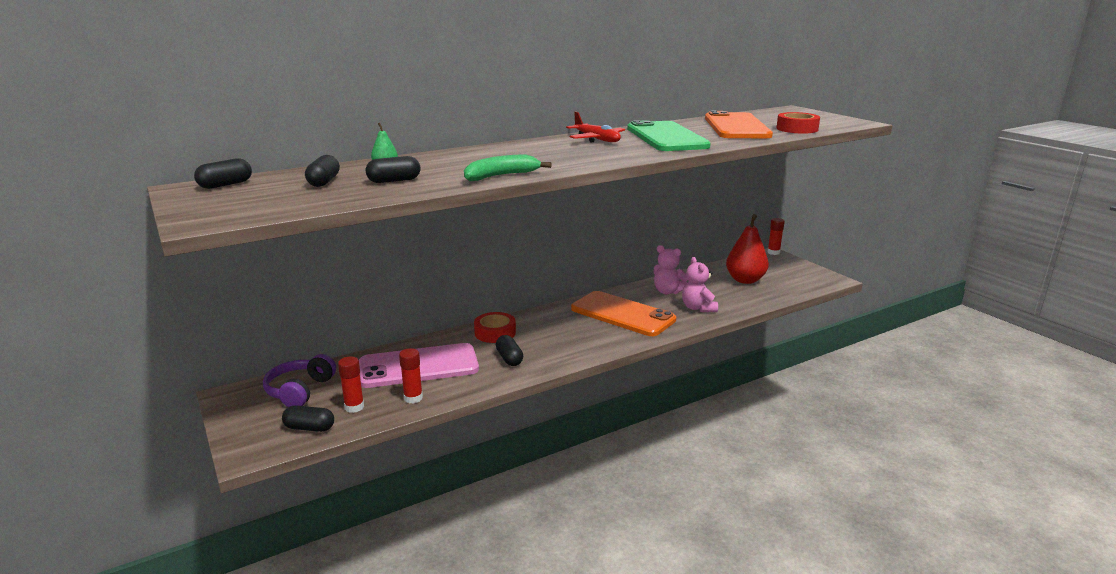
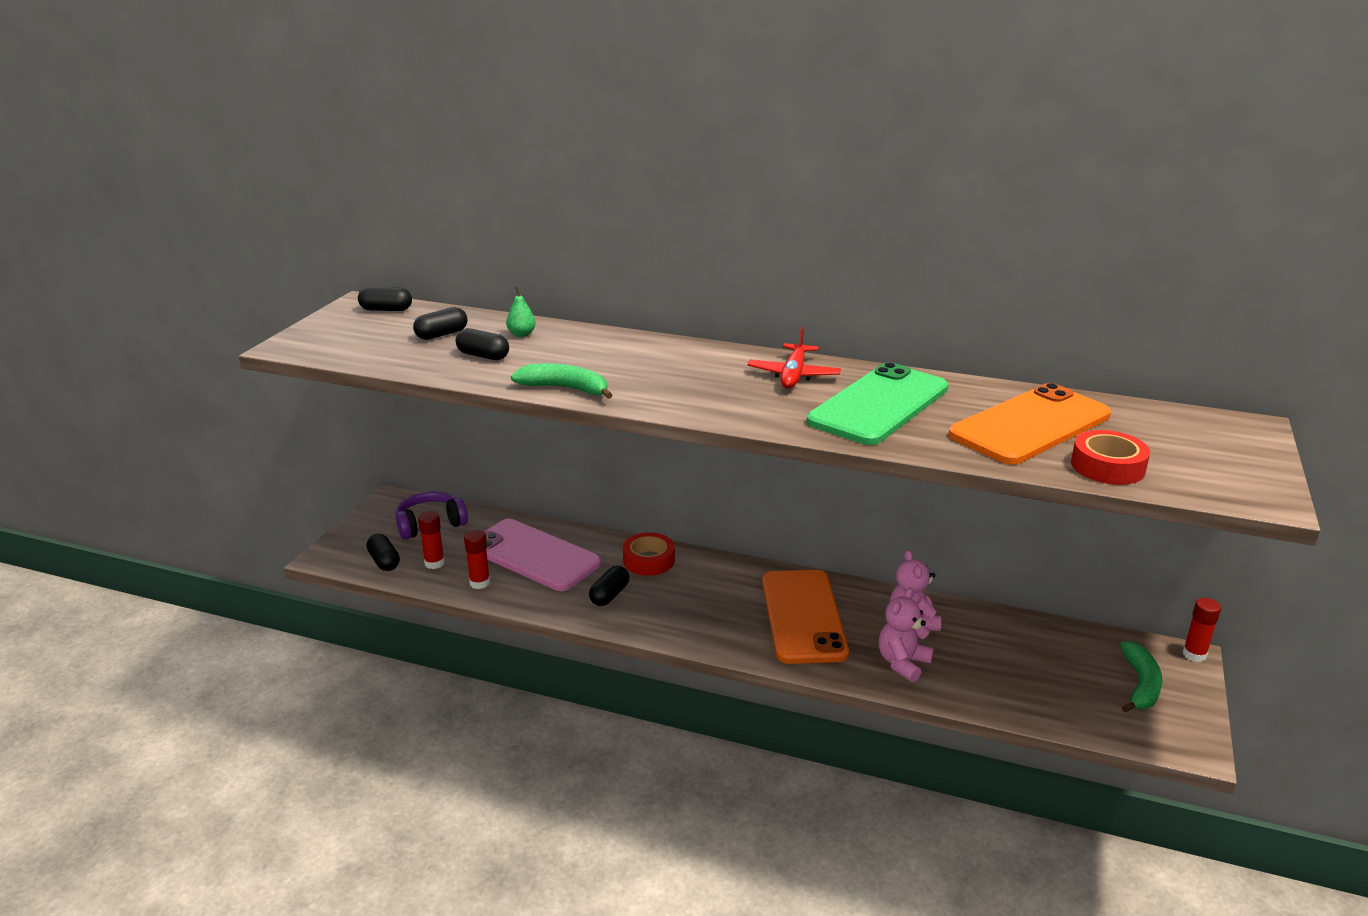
camera: 50 degrees right, 5 degrees up
red pear [726,214,769,284] -> none
none -> green banana [1120,641,1162,713]

